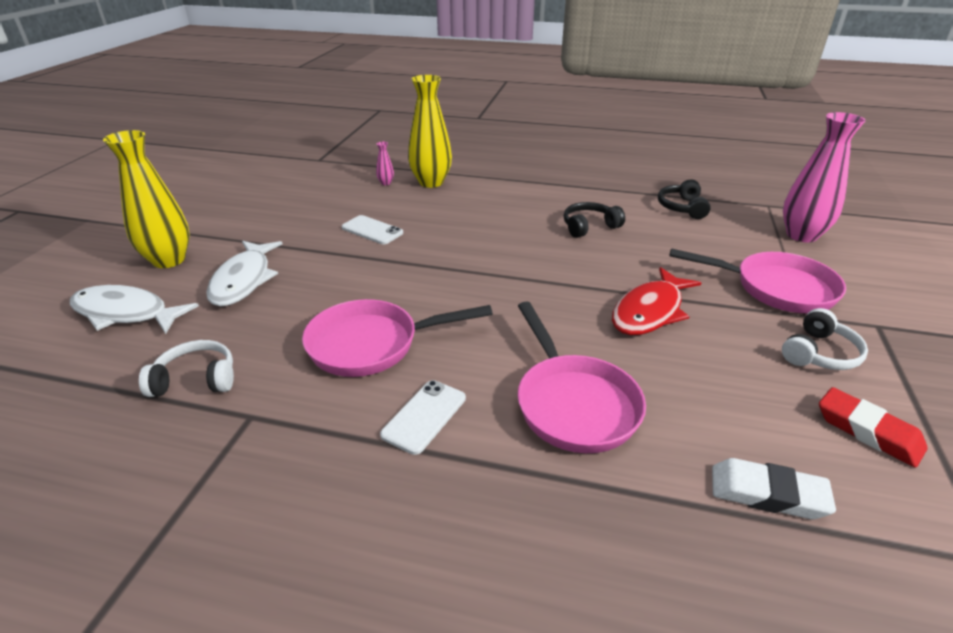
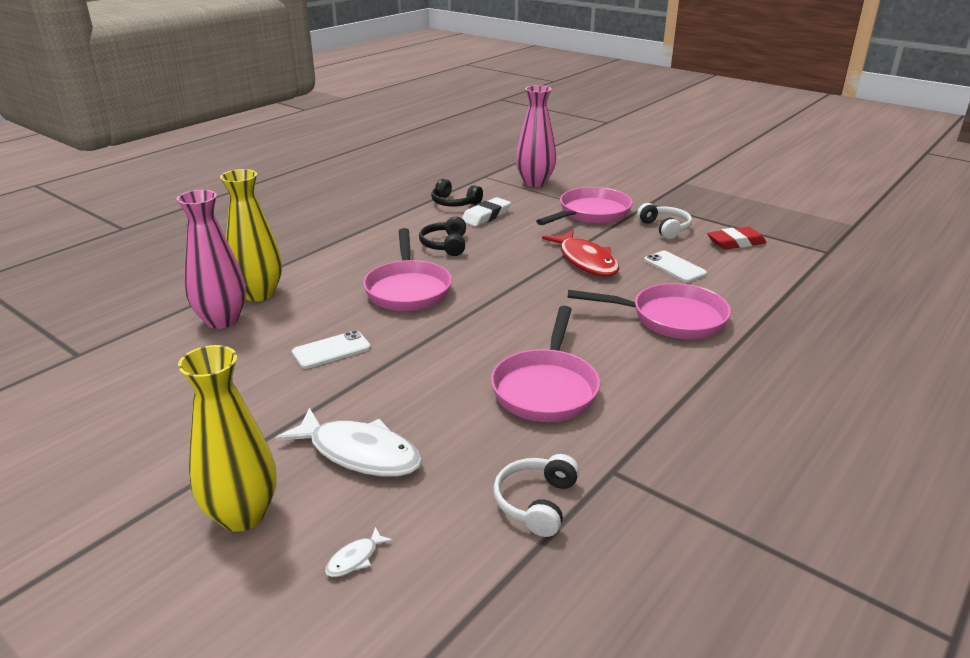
camera: 65 degrees left, 5 degrees down
white fish [70,285,199,334] -> white fish [325,527,393,577], size x0.41
pink vase [376,142,394,185] -> pink vase [177,190,246,329], size x2.46
white phone [380,380,466,455] -> white phone moved to [644,251,707,282]
white eraser [712,458,836,519] -> white eraser moved to [462,197,511,227]
none -> pink pan [363,228,452,311]

